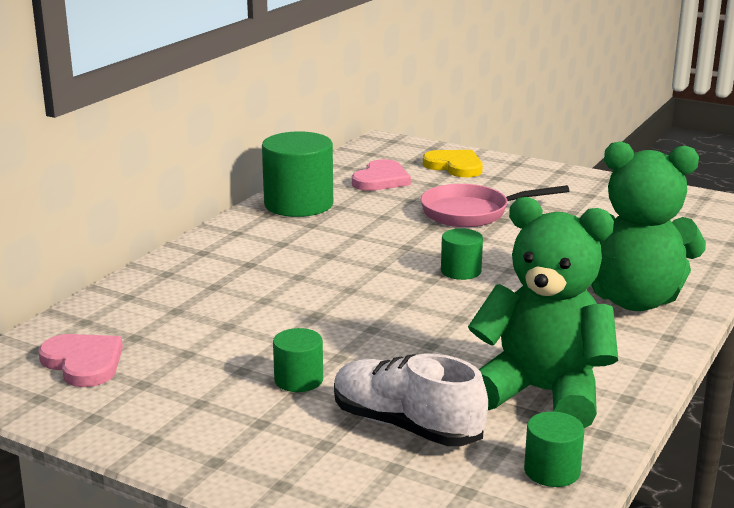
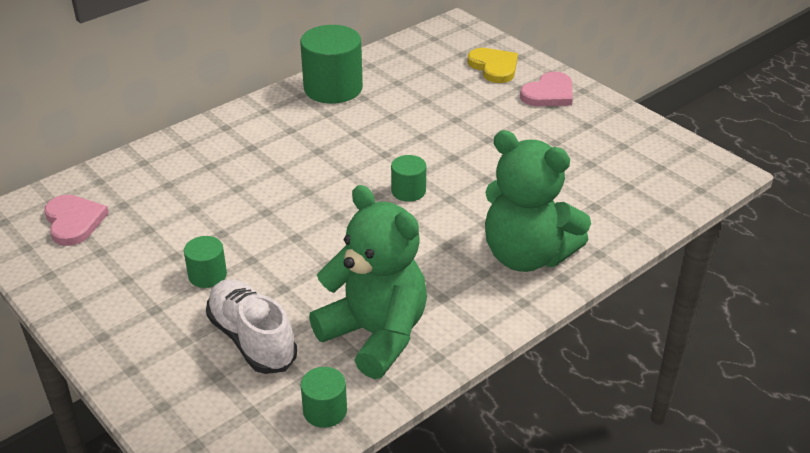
camera: 20 degrees right, 15 degrees up
pink heart [352,159,411,191] -> pink heart moved to [520,71,573,106]
pink pan [420,184,569,227] -> none

